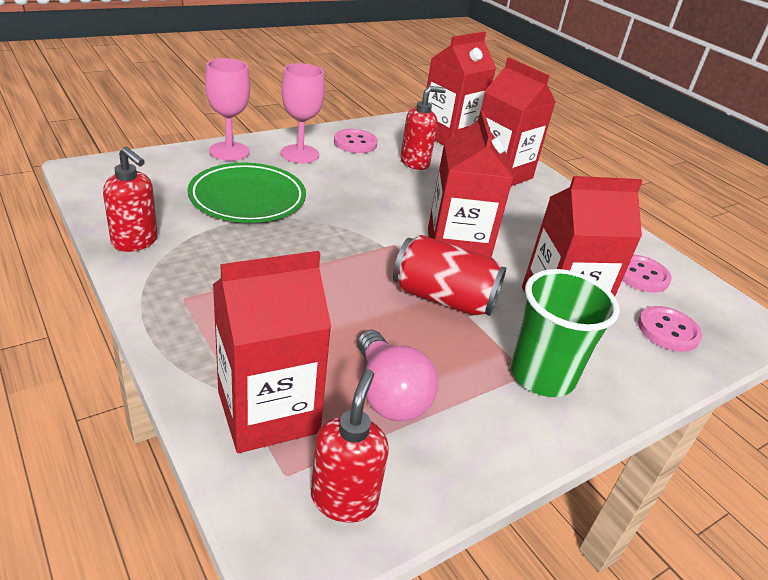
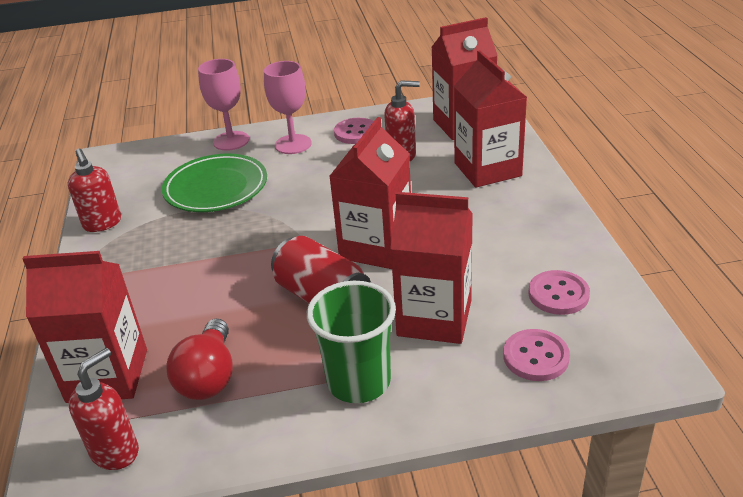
camera: 30 degrees right, 0 degrees up
pink light bulb [357,330,438,421] -> red light bulb [166,319,233,400]

